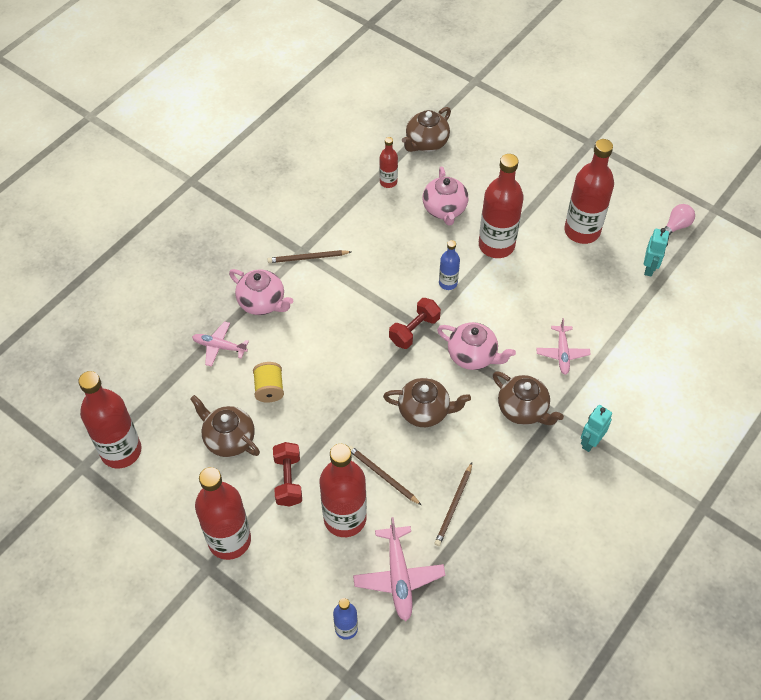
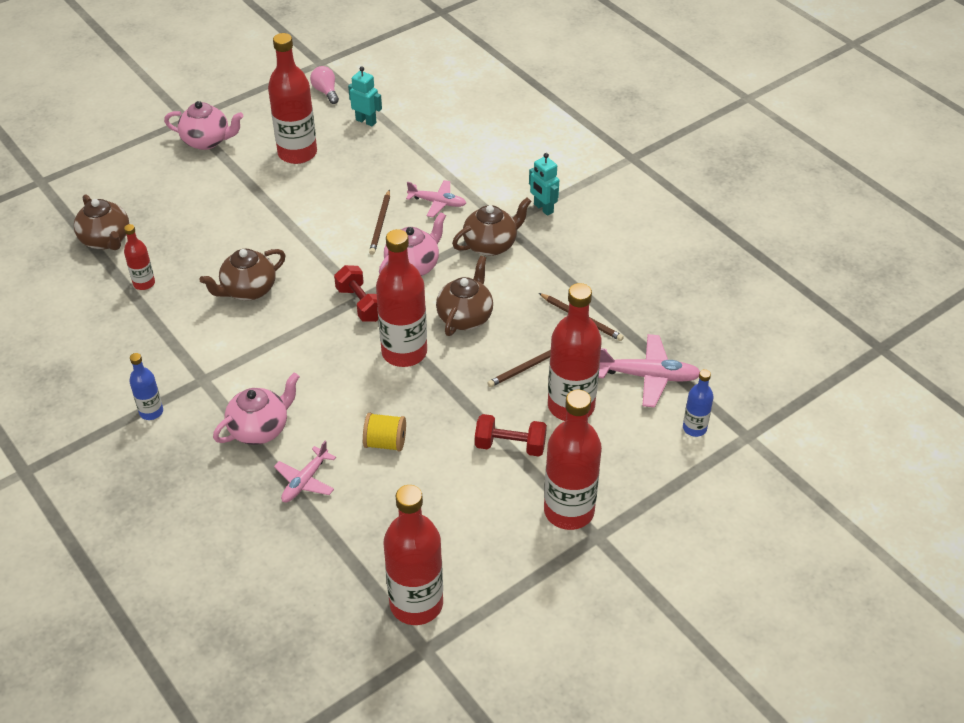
camera: 75 degrees left, 10 degrees down
brown teapot [190,395,260,457] -> brown teapot moved to [199,249,285,301]
brown pencil [267,250,351,263] -> brown pencil moved to [369,190,390,255]
pink teapot [423,167,468,225] -> pink teapot moved to [164,101,243,150]
blue bottle [439,240,460,290] -> blue bottle moved to [129,353,163,420]
red bottle [479,154,524,258] -> red bottle moved to [376,229,427,367]

